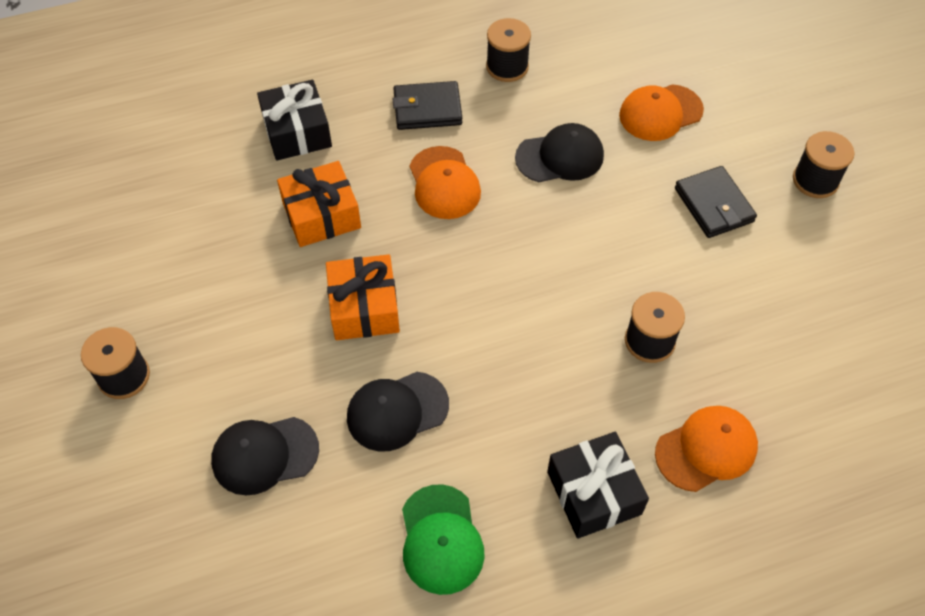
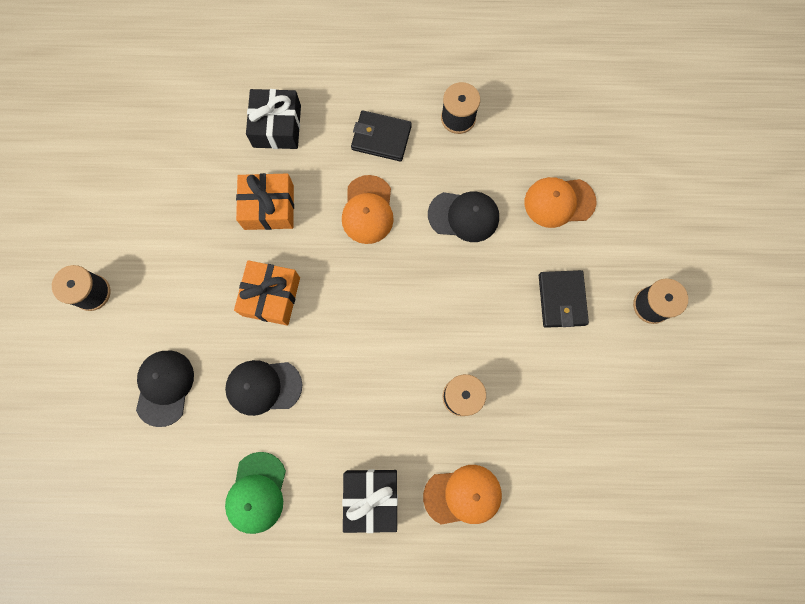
camera: 20 degrees right, 20 degrees up
black cap [211,417,319,495] -> black cap turned 90 degrees clockwise [136,351,194,427]

